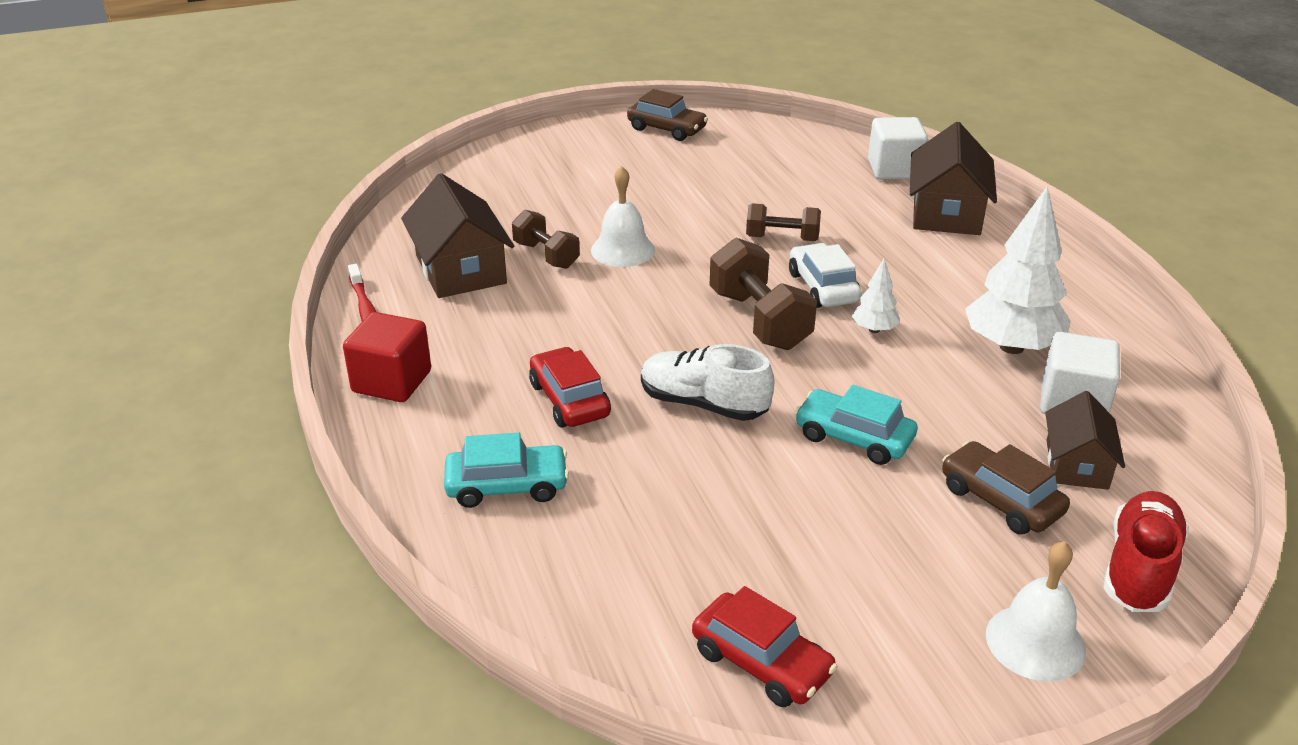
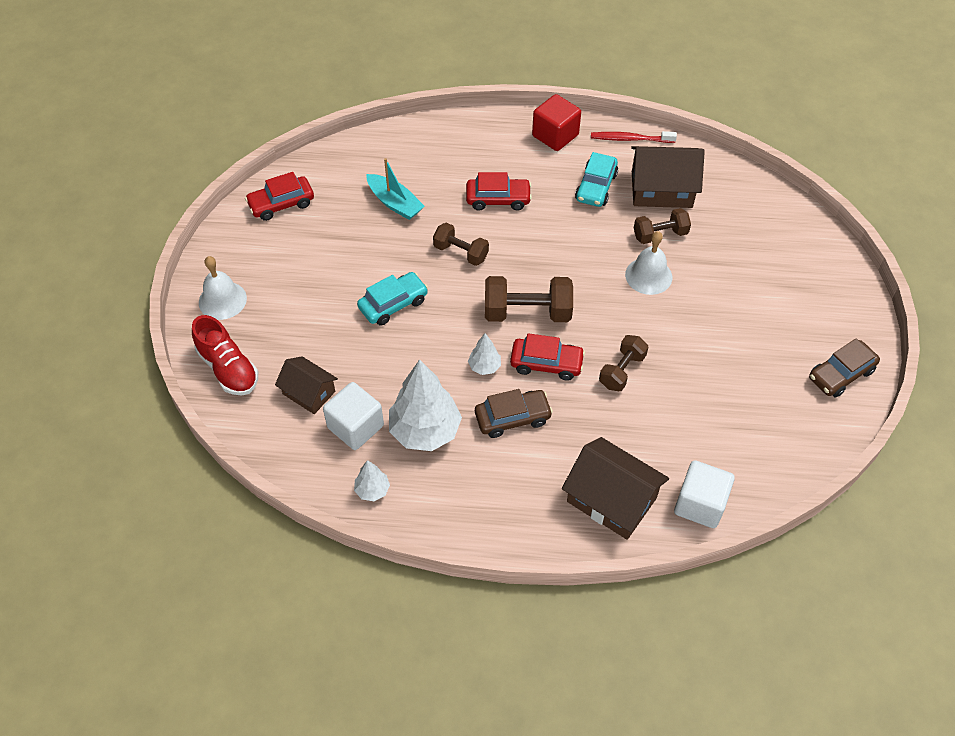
camera: 115 degrees right, 20 degrees up
turquoise car [444,433,569,508] -> turquoise car moved to [575,152,618,207]
white shoe [641,344,774,421] -> brown dumbbell [433,223,489,266]
white car [789,243,862,308] -> red car [510,333,585,381]
brown car [942,441,1070,535] -> brown car moved to [475,389,553,438]
none -> white tree [354,460,390,501]
none -> turquoise boat [366,158,425,220]

